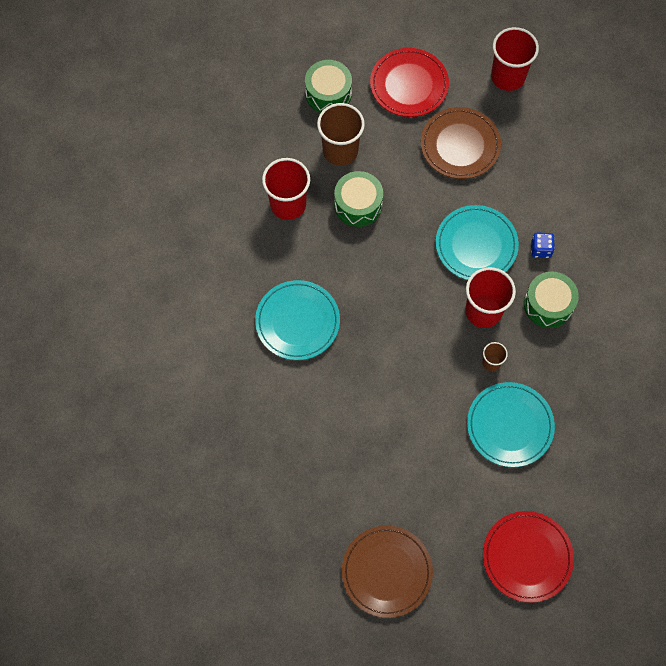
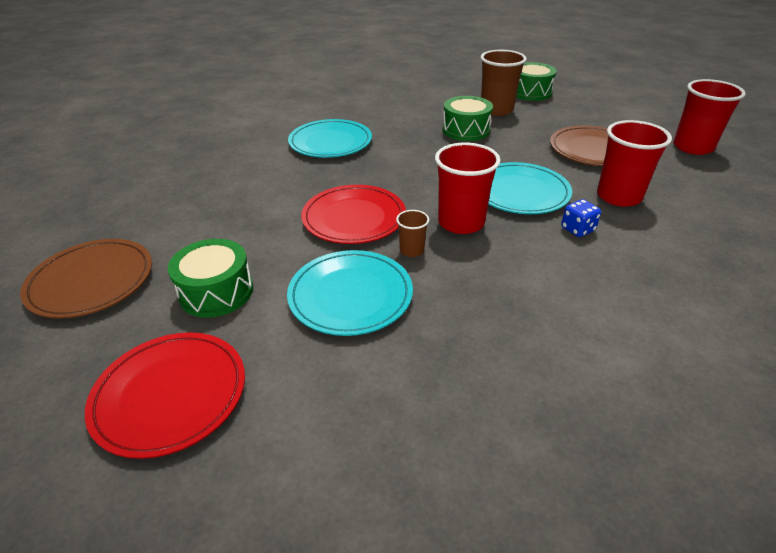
camera: 55 degrees right, 30 degrees down
red cup [262,158,310,220] -> red cup moved to [597,120,672,207]
red plate [370,48,449,117] -> red plate moved to [301,185,406,244]
green drum [524,272,579,328] -> green drum moved to [168,239,253,318]

